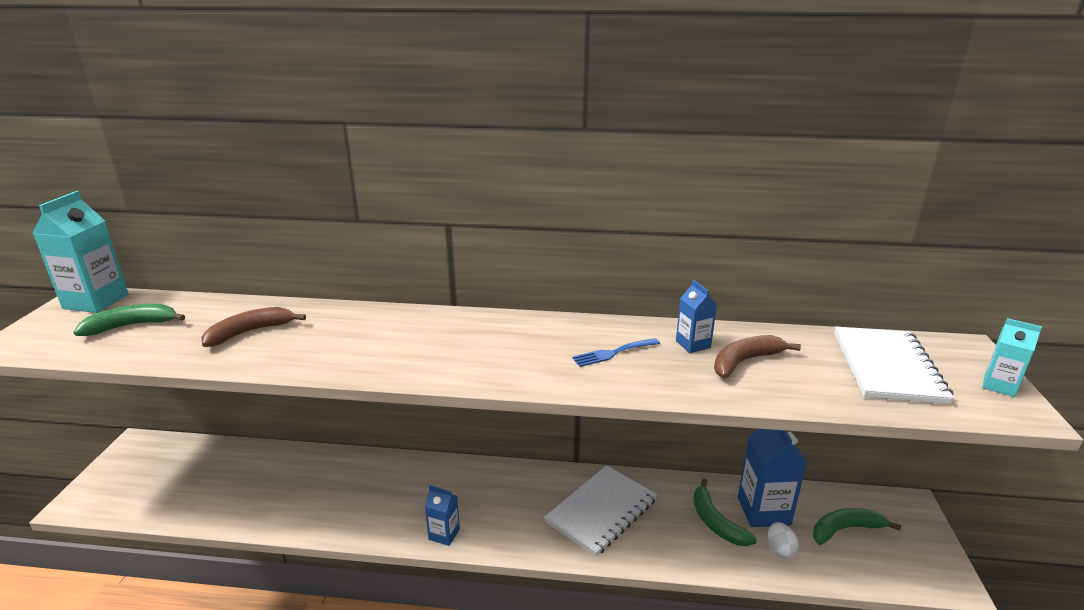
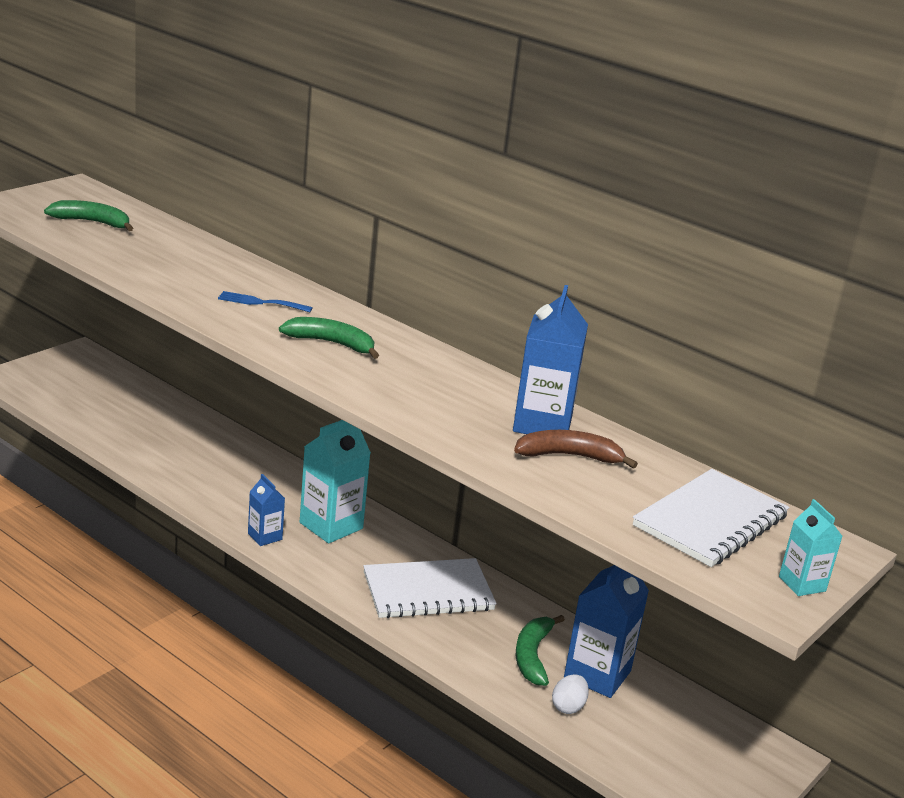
camera: 30 degrees right, 0 degrees up
turquoise carton [33,191,129,313] -> turquoise carton moved to [300,420,371,543]
brown banana [201,307,306,347] -> none
blue fork [572,338,660,367] -> blue fork moved to [218,291,313,312]
blue carton [676,280,717,353] -> blue carton [513,285,588,434], size x1.83
green banana [813,508,901,545] -> green banana moved to [279,317,379,359]

